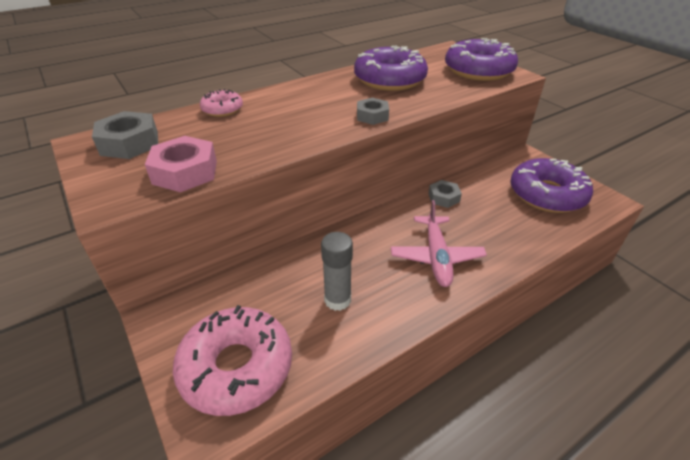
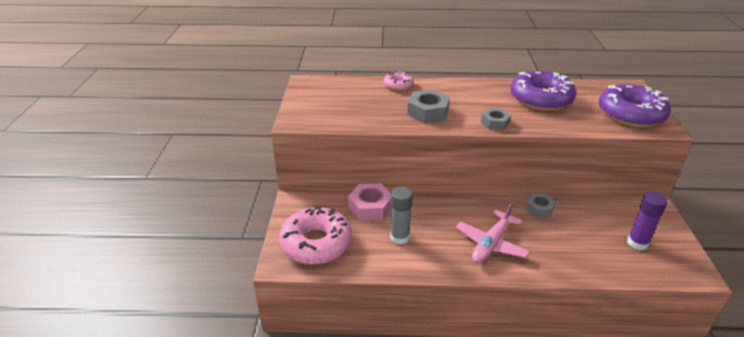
camera: 35 degrees right, 5 degrees down
grey nut [92,111,158,159] -> grey nut moved to [407,89,450,123]
pink nut [145,136,217,192] -> pink nut moved to [348,183,391,221]
purple donut [510,158,593,213] -> purple glue stick [627,192,668,250]

